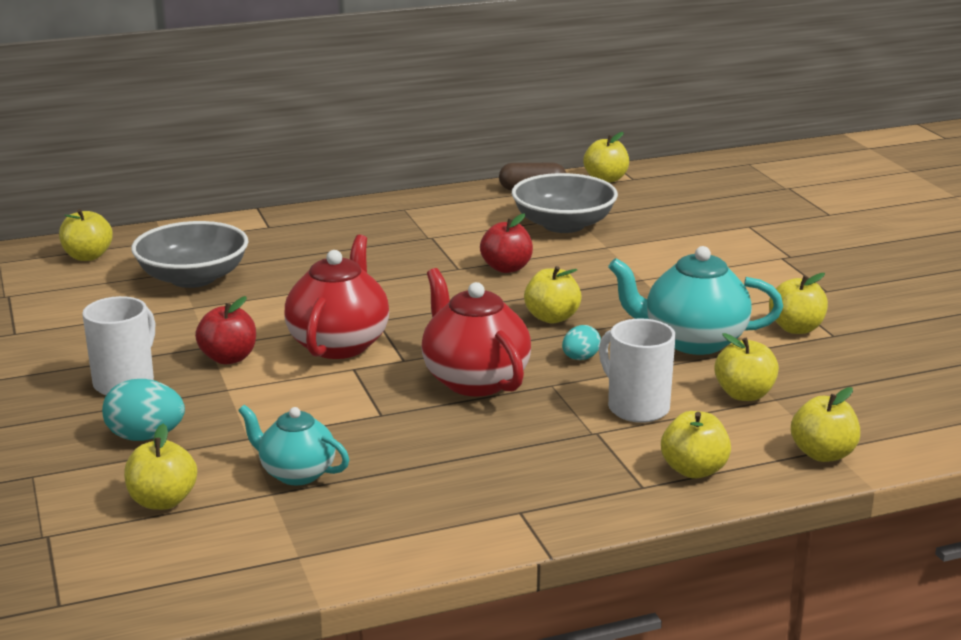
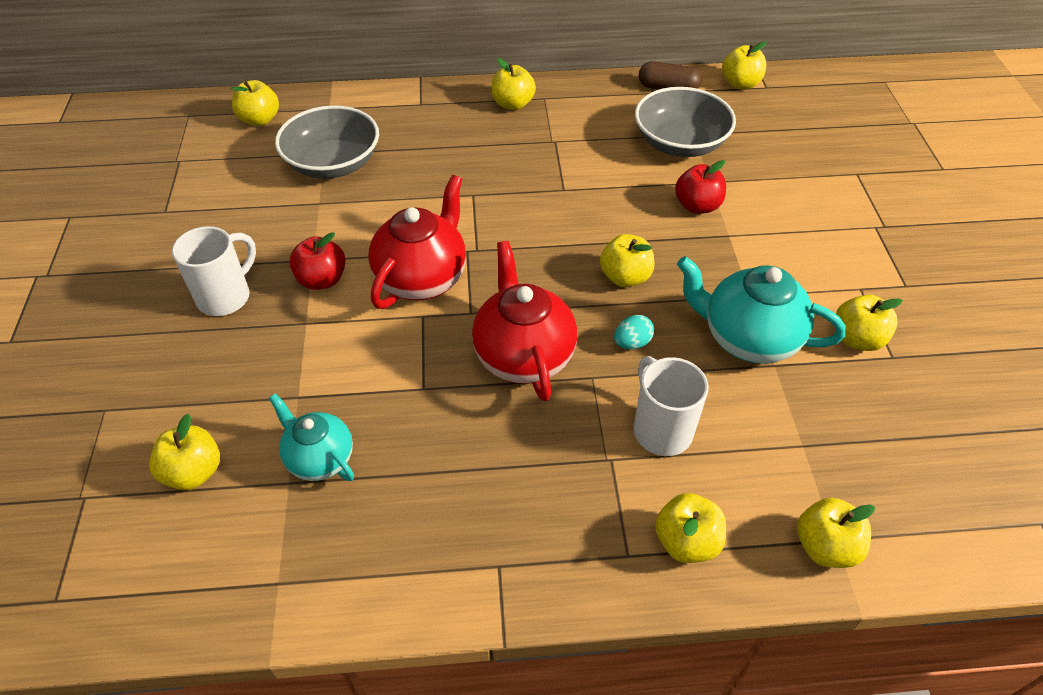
camera: 15 degrees right, 25 degrees up
turquoise egg [102,379,185,441] -> none
red apple [480,213,533,273] -> red apple moved to [675,160,726,214]
yellow apple [714,333,779,401] -> yellow apple moved to [492,58,536,110]

